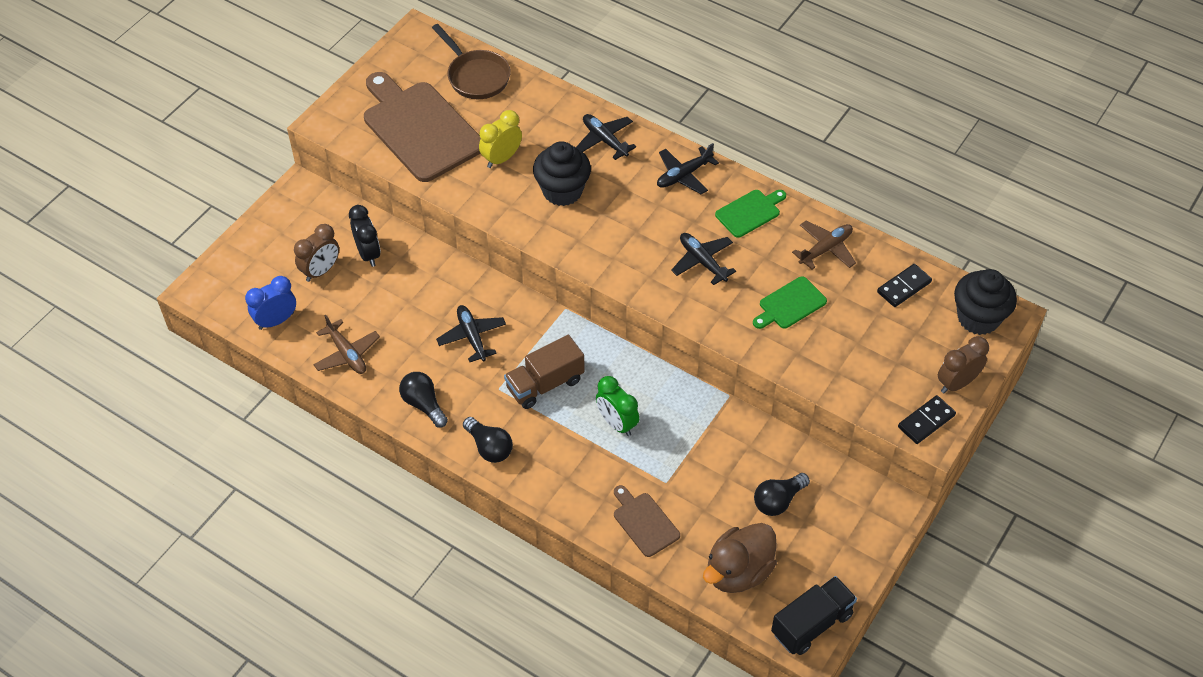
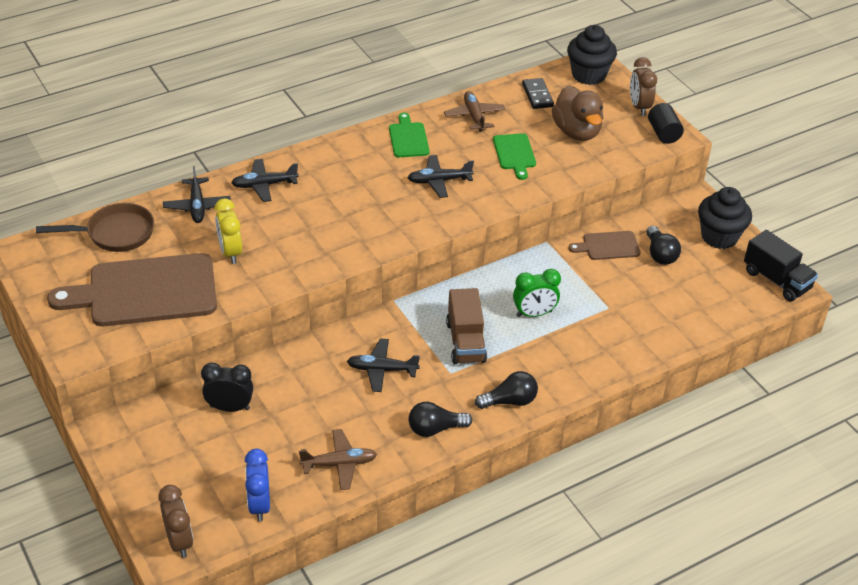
camera: 65 degrees left, 10 degrees down
brown clock [294,224,339,282] -> brown clock moved to [158,485,193,558]
black cupcake [533,141,591,206] -> black cupcake moved to [698,187,752,249]
brown cutting board [614,485,680,557] -> brown cutting board moved to [568,231,641,260]
black plane [657,143,719,194] -> black plane moved to [163,166,231,223]
brown duck [703,523,777,593] -> brown duck moved to [552,85,603,141]
black truck [771,576,857,655] -> black truck turned 150 degrees clockwise [744,230,818,301]
black domino [898,395,956,444] -> black cylinder [648,103,684,144]

